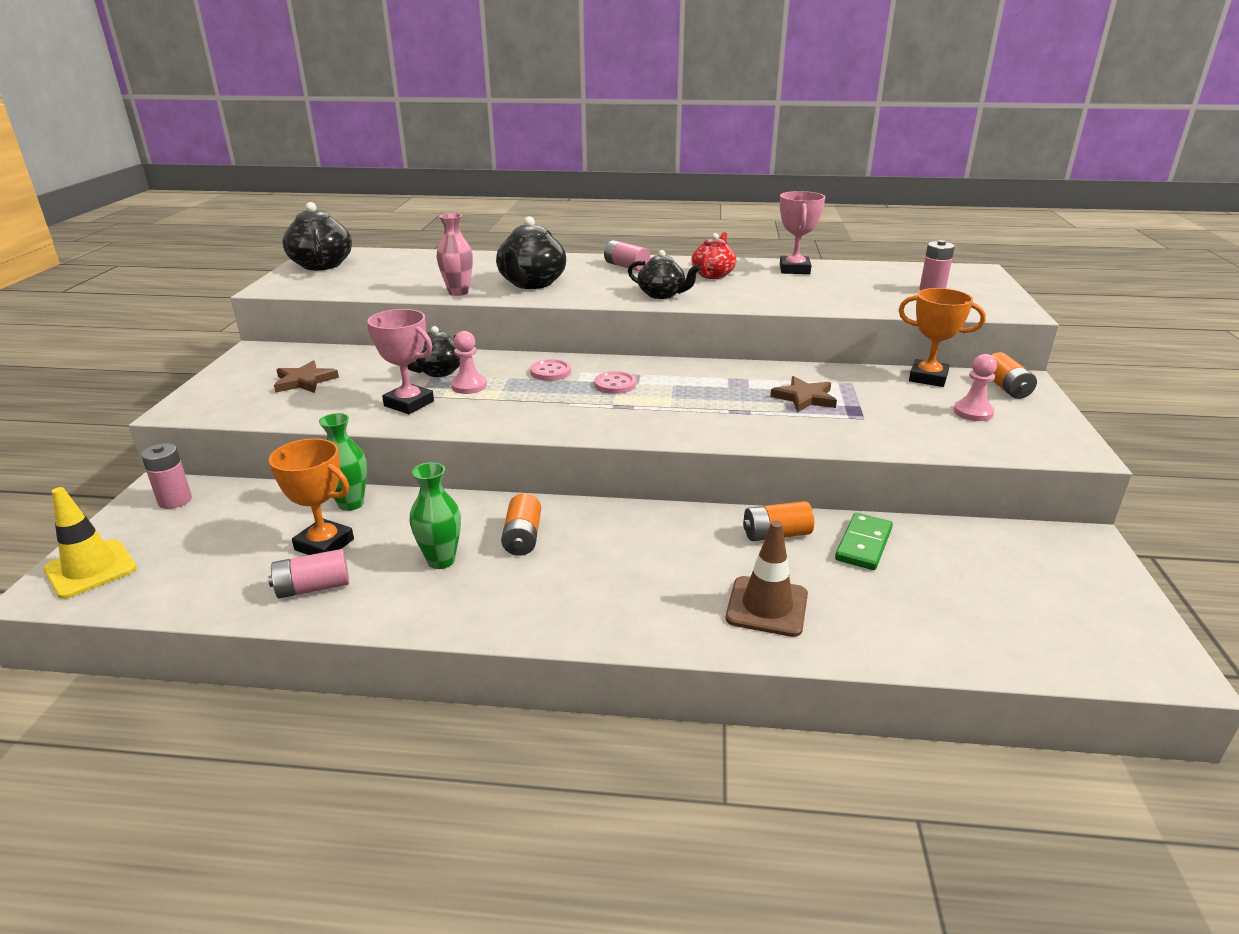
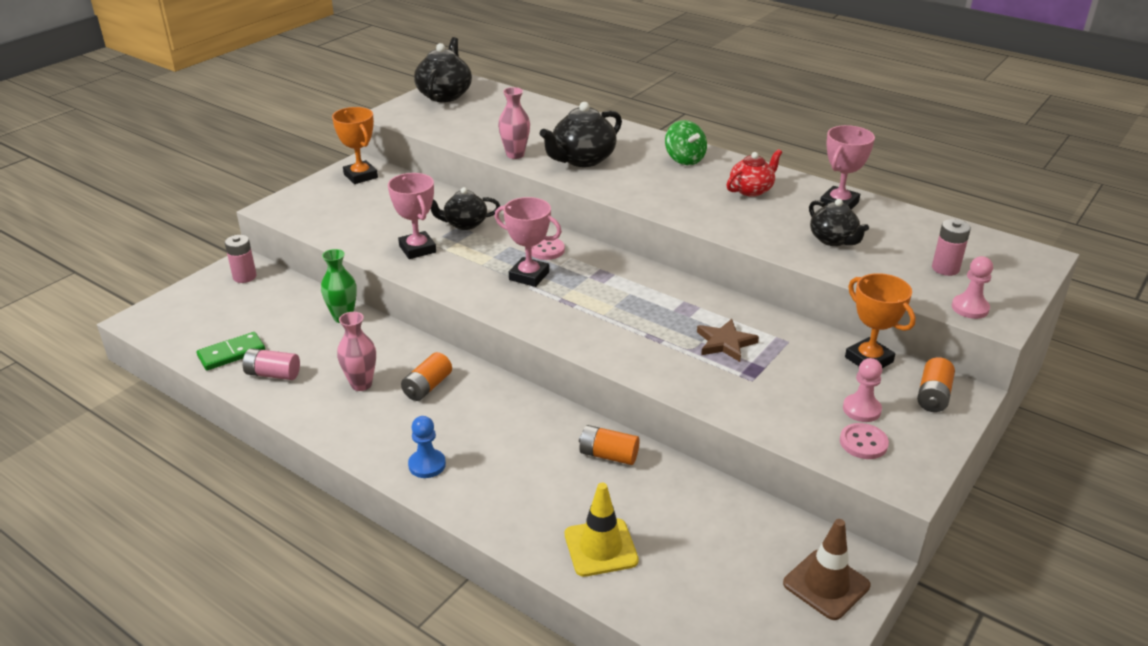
camera: 30 degrees right, 5 degrees up
yellow traffic cone [43,487,137,599] -> yellow traffic cone moved to [565,483,639,577]
orange trophy [269,438,354,555] -> orange trophy moved to [332,107,378,184]
brown star [274,360,339,393] -> none
green vase [410,462,461,569] -> pink vase [337,312,376,391]
pink pawn [451,331,487,394] -> pink pawn moved to [952,256,993,319]
pink button [594,371,636,394] -> pink button moved to [840,423,889,459]
pink battery [604,240,650,271] -> green spinning top [665,120,707,165]
black teapot [628,250,701,299] -> black teapot moved to [809,199,869,246]
brown traffic cone [726,521,808,637] -> brown traffic cone moved to [783,519,870,620]
green domino [835,513,893,570] -> green domino moved to [196,332,265,370]
none -> blue pawn [408,416,446,478]
none -> pink trophy [495,197,562,287]

